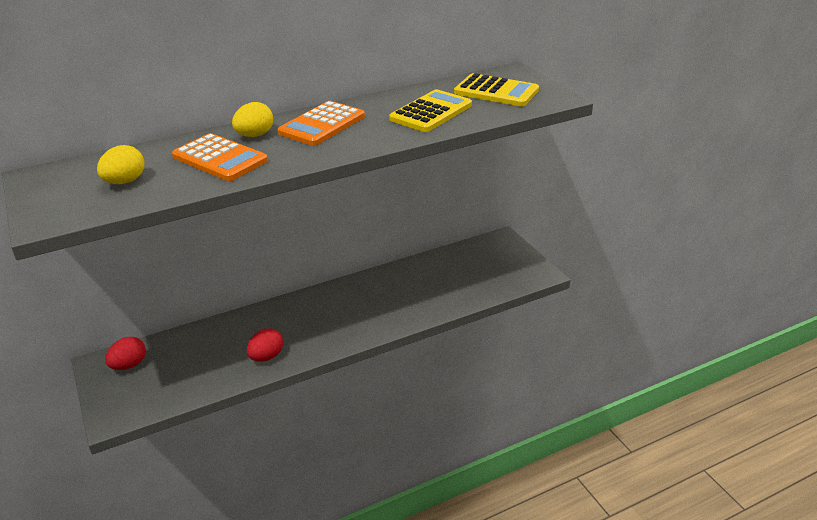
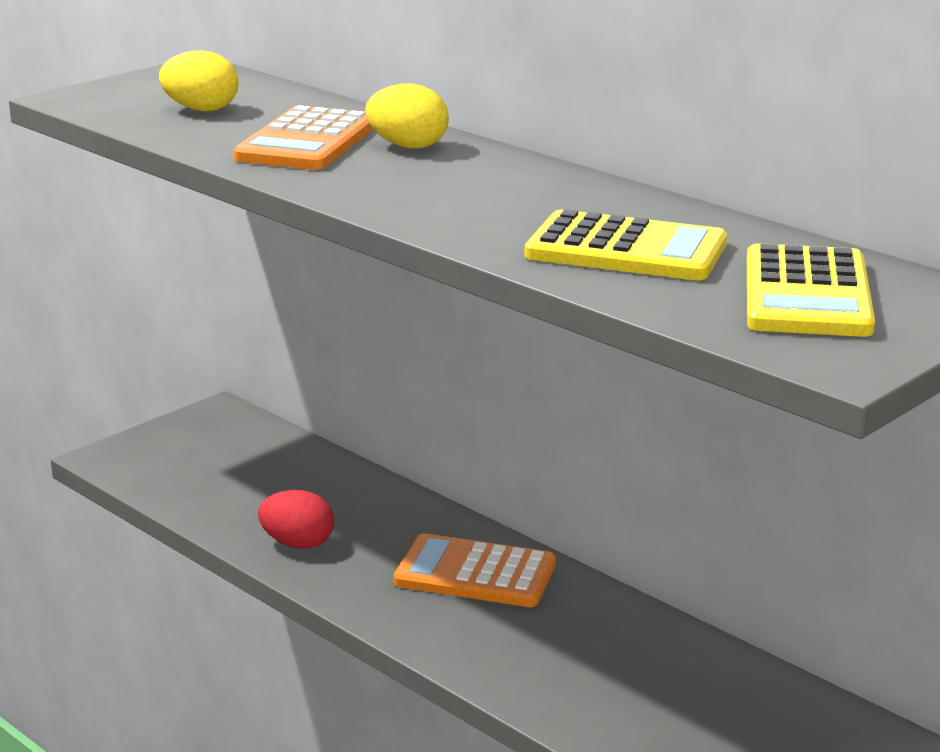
camera: 70 degrees right, 10 degrees down
red egg [105,337,146,370] -> none
orange calculator [278,101,365,146] -> orange calculator moved to [393,533,556,607]

